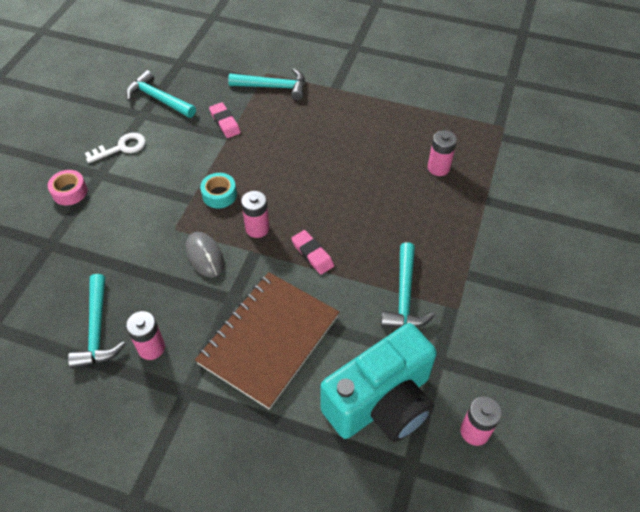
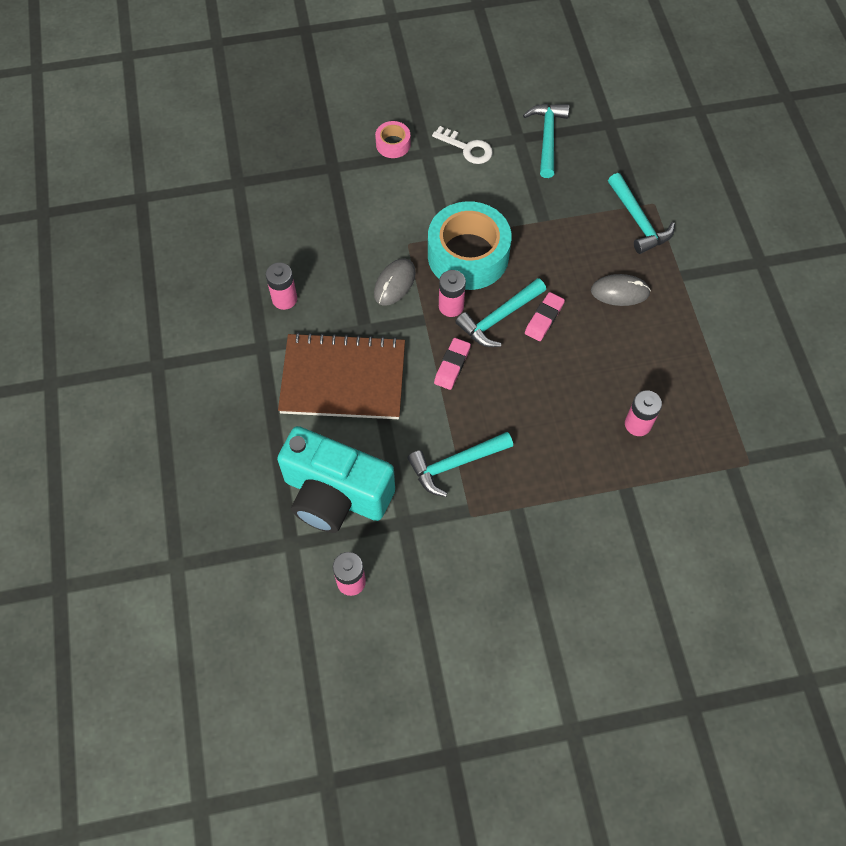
camera: 60 degrees right, 10 degrees up
turquoise hammer [68,274,126,369] -> turquoise hammer moved to [455,278,546,347]
turquoise tape [200,173,237,208] -> turquoise tape [428,201,512,290], size x2.21
pink eraser [209,102,241,138] -> pink eraser moved to [525,292,565,341]
none -> grey mouse [591,274,651,306]

